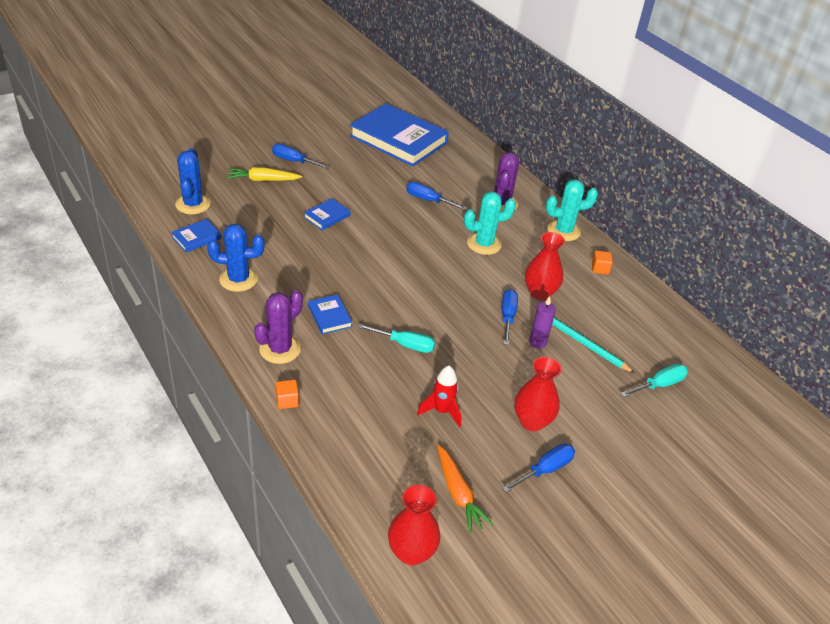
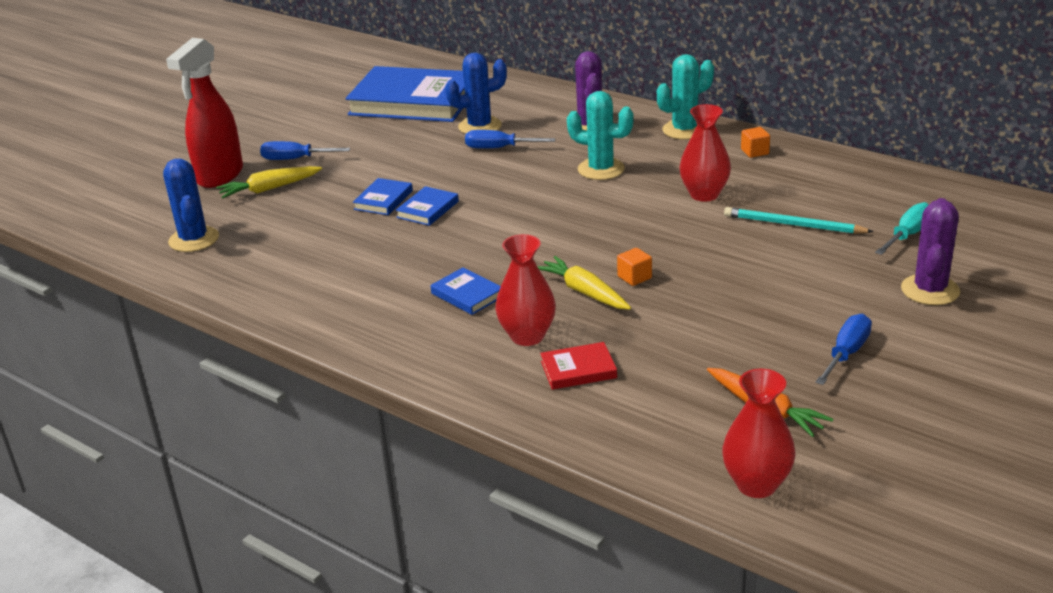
camera: 15 degrees left, 10 degrees down
blue book [171,219,222,252] -> blue book moved to [396,186,459,226]
blue cactus [207,224,265,292] -> blue cactus moved to [445,53,507,134]
purple cactus [254,290,303,364] -> purple cactus moved to [901,198,960,305]
orange cube [276,380,299,409] -> orange cube moved to [617,248,652,286]
turquoise screwdriver [357,324,435,353] -> yellow carrot [537,256,631,310]
red rocket [417,366,461,427] -> none
turquoise cactus [464,192,516,255] -> turquoise cactus turned 60 degrees clockwise [567,91,634,180]
blue screwdriver [502,289,518,345] -> none
red vase [514,357,562,431] -> red vase moved to [496,234,556,346]
purple candle [529,296,556,348] -> none
none -> red spray bottle [166,38,243,188]
none -> red book [540,342,617,390]

